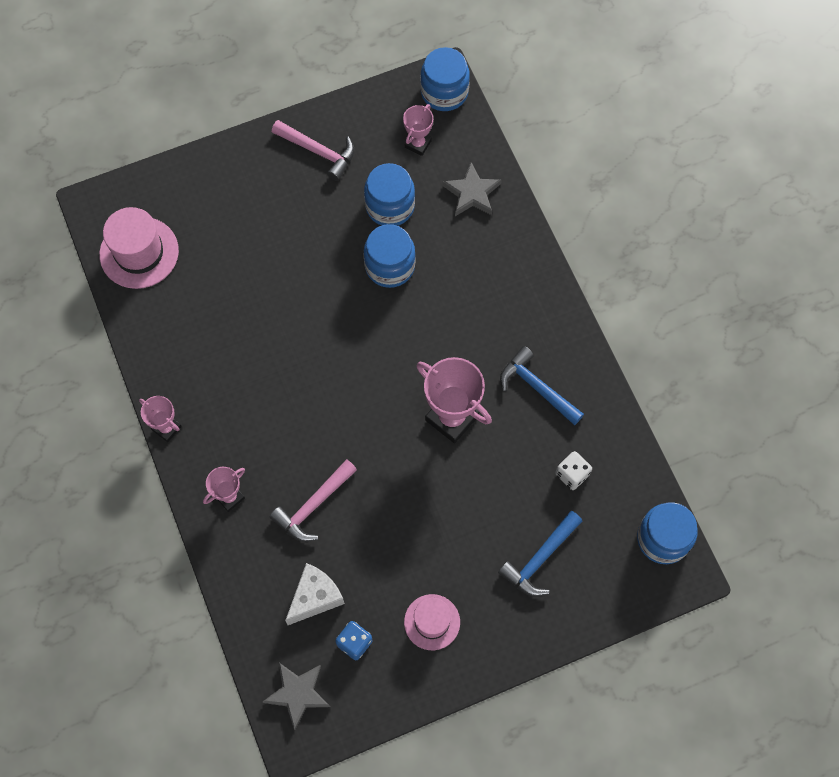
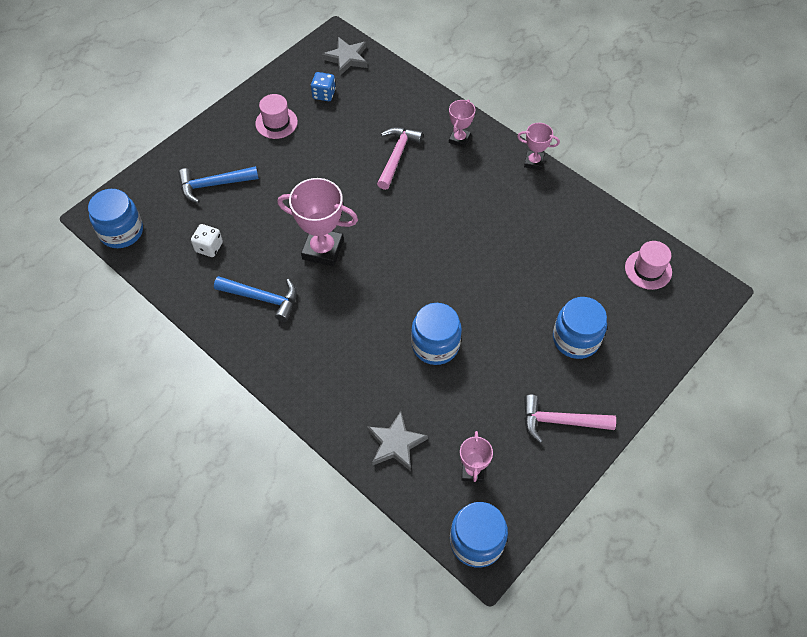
camera: 155 degrees right, 10 degrees down
pink hat [99,207,179,289] -> pink hat [625,241,672,290], size x0.65
white cheese [285,563,345,625] -> none
blue jar [364,163,415,226] -> blue jar moved to [553,297,607,359]
blue hammer [498,511,582,597] -> blue hammer turned 120 degrees counterclockwise [178,166,259,203]

